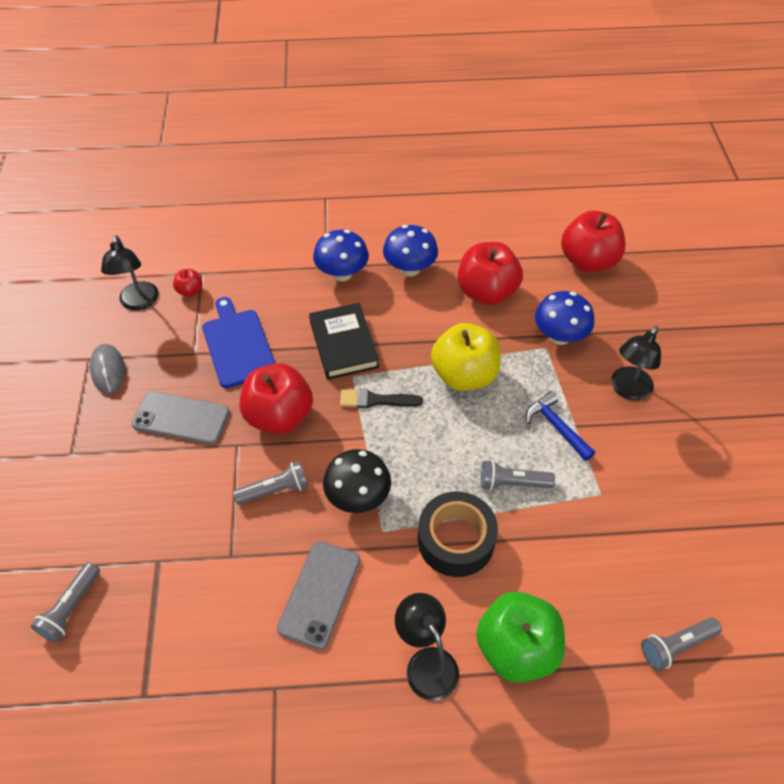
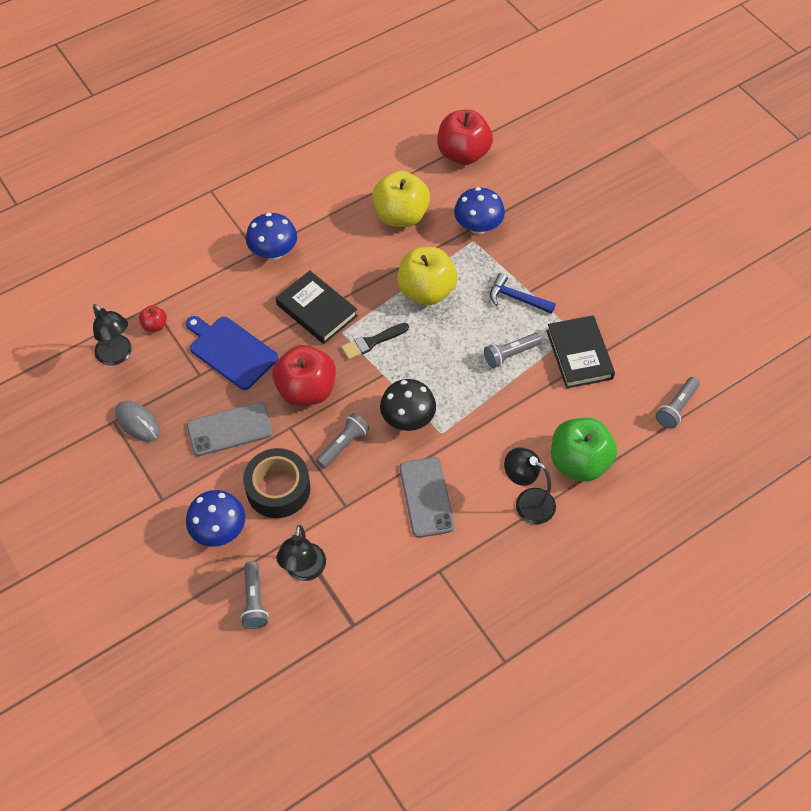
camera: 30 degrees left, 5 degrees up
blue mushroom [383,225,438,277] -> blue mushroom moved to [186,490,245,547]
black tape [418,492,498,577] -> black tape moved to [243,448,311,518]
red apple [458,242,523,305] -> yellow apple [372,171,430,227]
black lamp [611,326,661,400] -> black lamp moved to [276,525,326,581]
none -> black book [547,315,615,388]

